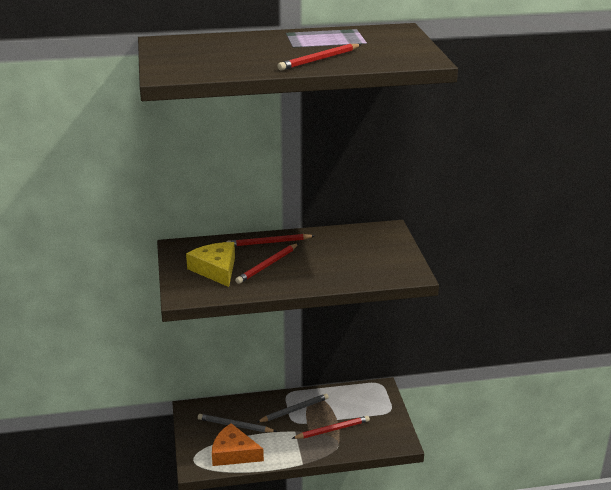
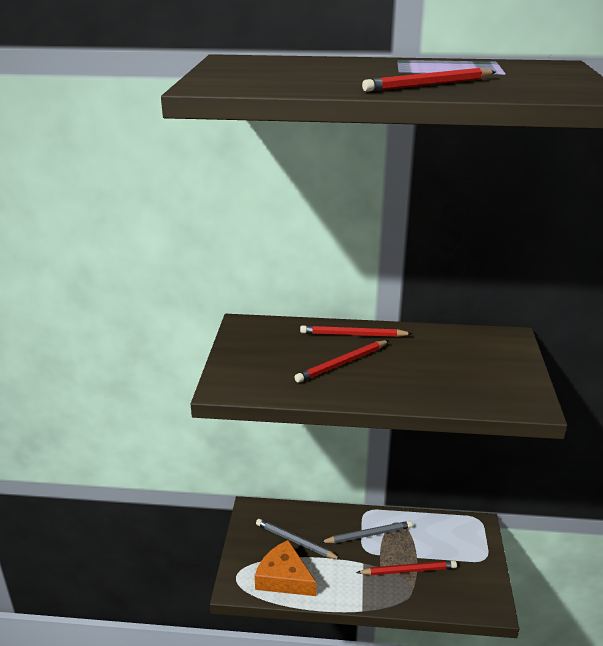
camera: 15 degrees right, 0 degrees up
yellow cheese [186,242,235,287] -> none

